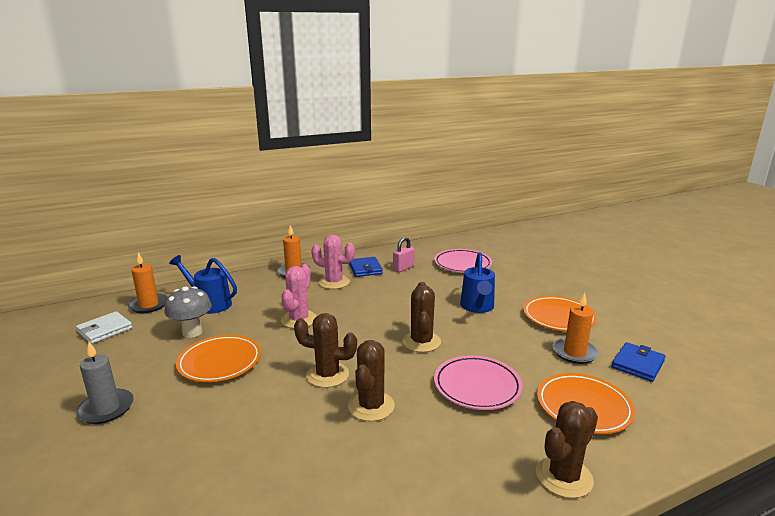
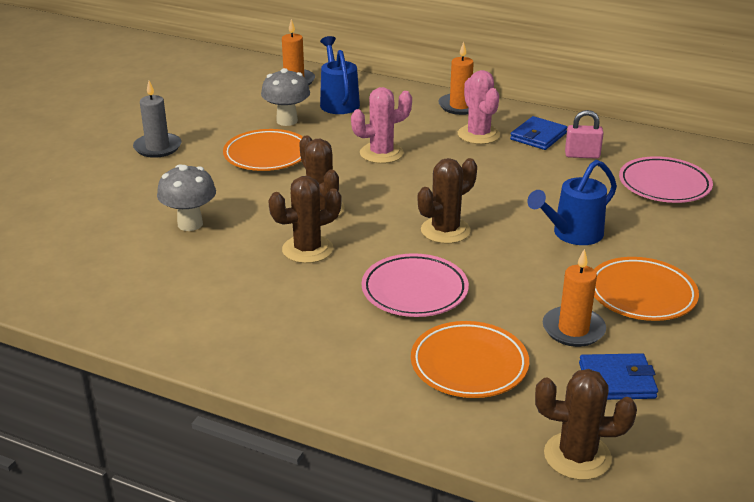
camera: 50 degrees right, 10 degrees up
white wallet [76,311,132,344] -> none
brown cactus [536,401,598,498] -> brown cactus moved to [535,369,637,480]
none -> grey mushroom [157,164,216,231]

